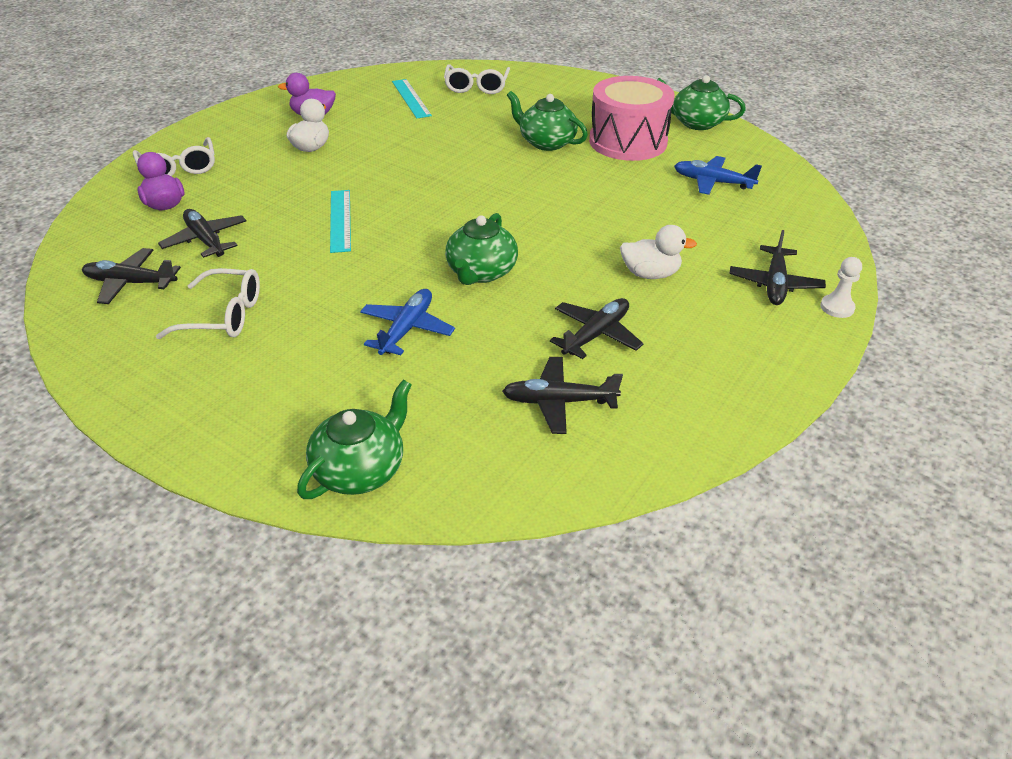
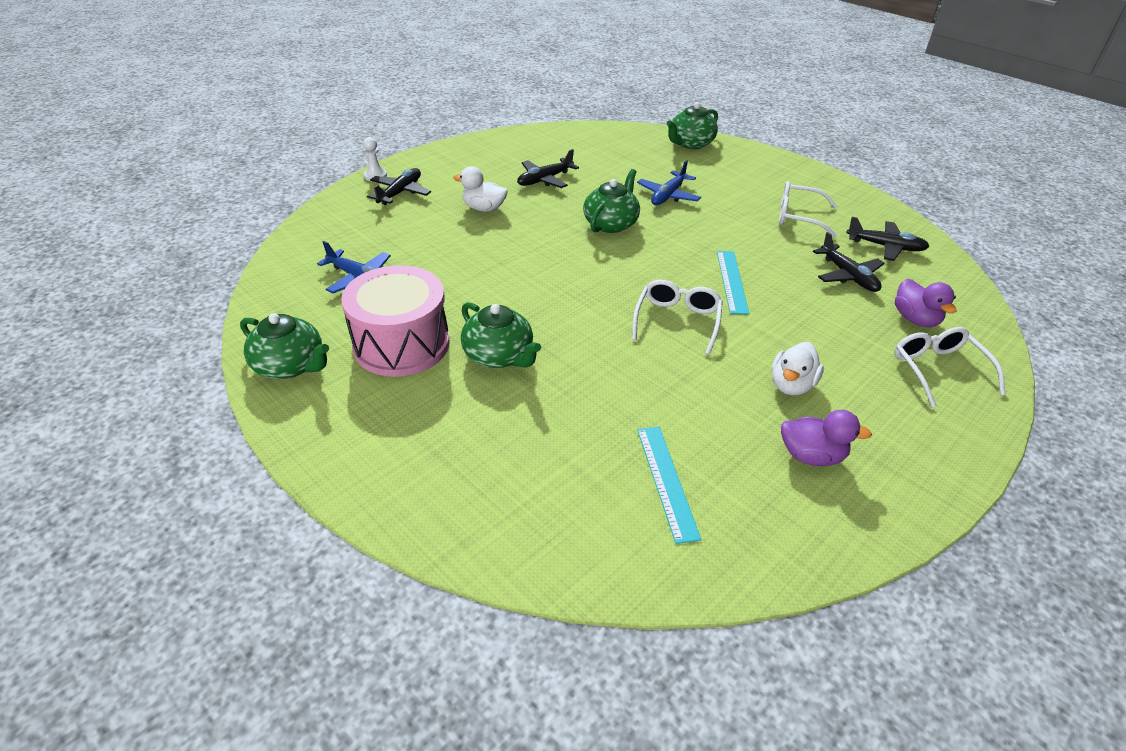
camera: 170 degrees left, 0 degrees up
white glasses [444,64,510,94] -> white glasses moved to [632,280,723,355]
black plane [502,357,623,434] -> none

